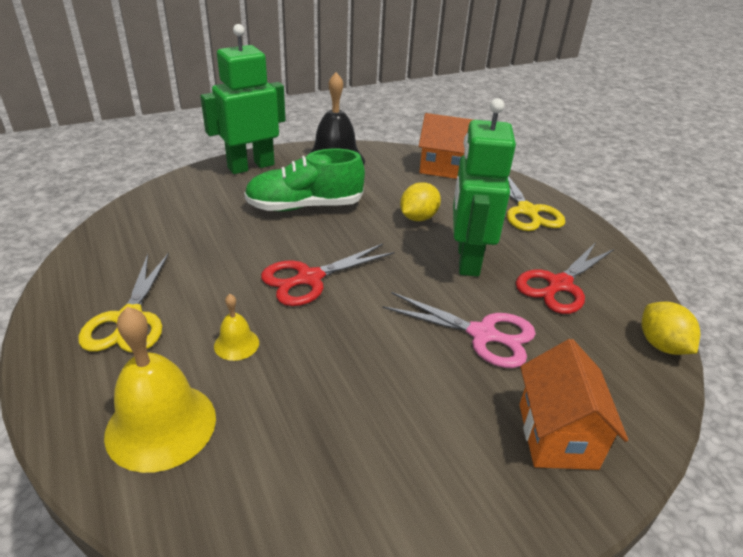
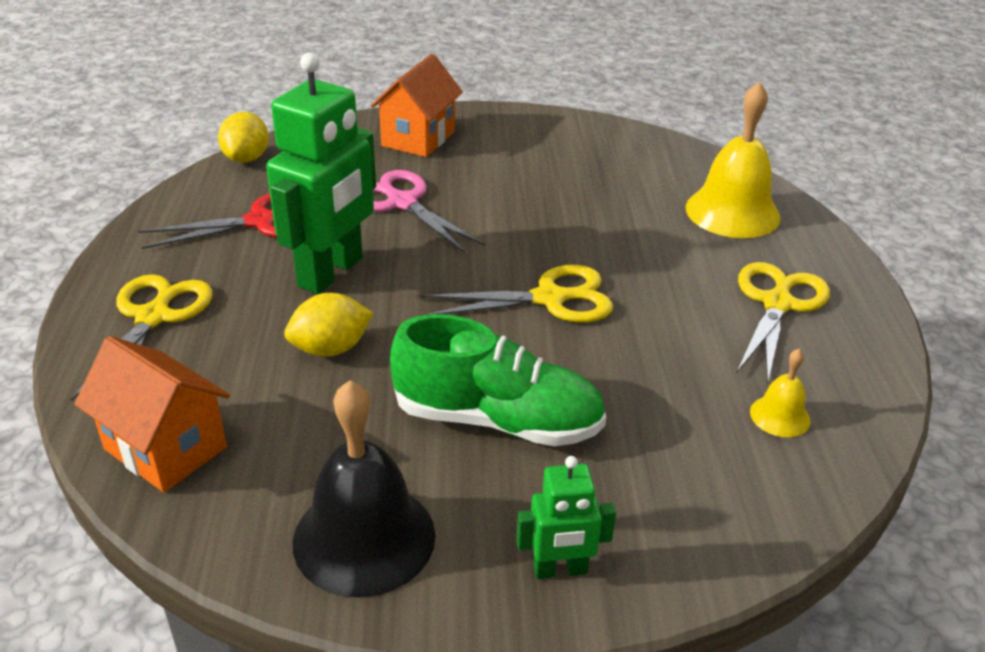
camera: 155 degrees left, 0 degrees up
green robot [200,24,285,174] -> green robot [516,456,616,579], size x0.50
yellow bell [214,294,259,361] -> yellow bell moved to [750,349,811,437]
red scissors [261,244,395,306] -> yellow scissors [421,265,613,323]

